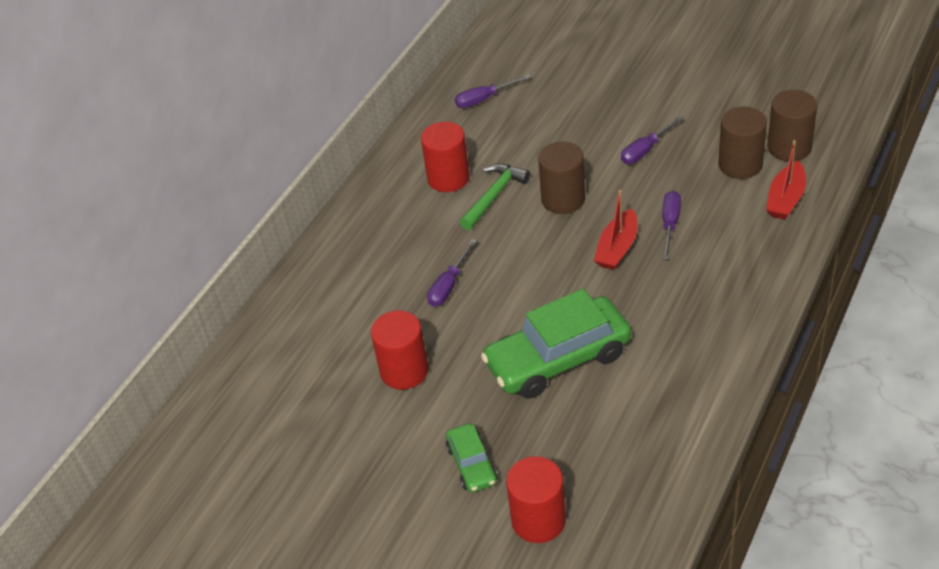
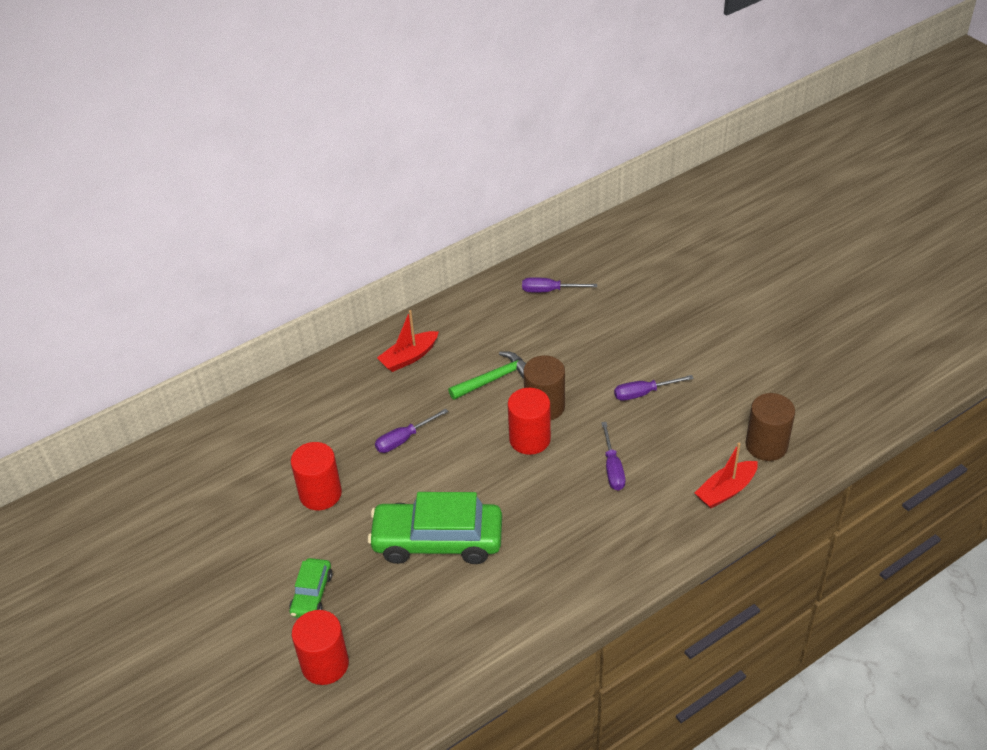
camera: 25 degrees right, 0 degrees up
red cylinder [421,122,470,192] -> red cylinder moved to [508,388,551,455]
red boat [594,190,637,270] -> red boat moved to [377,310,439,372]
purple screwdriver [663,191,681,259] -> purple screwdriver turned 135 degrees clockwise [601,422,625,491]
brown cylinder [718,107,767,179] -> none

